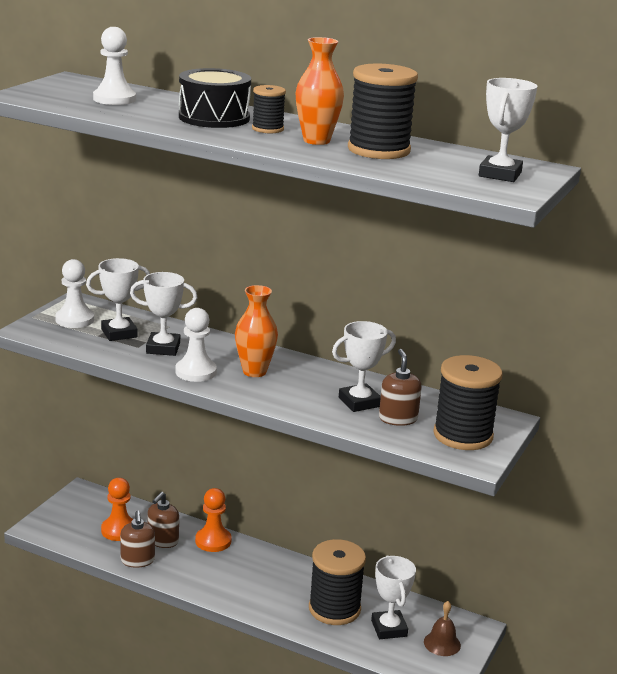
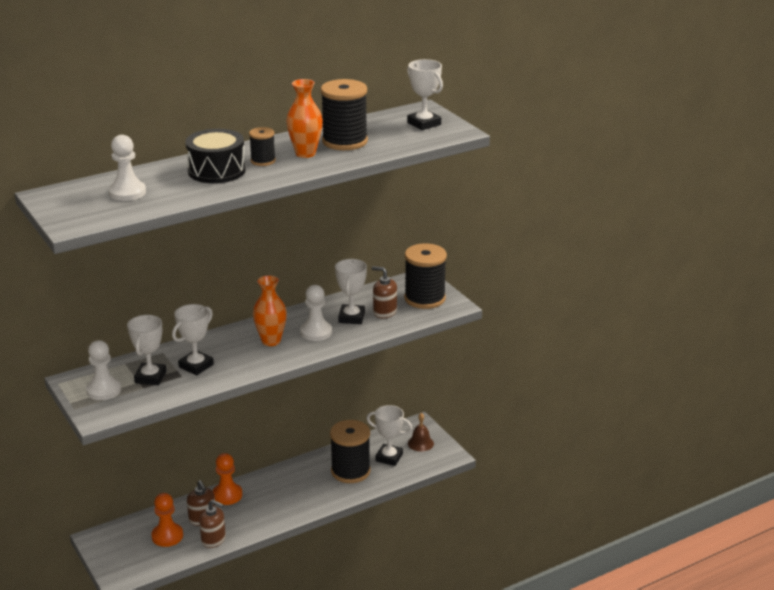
camera: 55 degrees left, 5 degrees up
white pawn [175,308,217,382] -> white pawn moved to [300,285,332,341]

